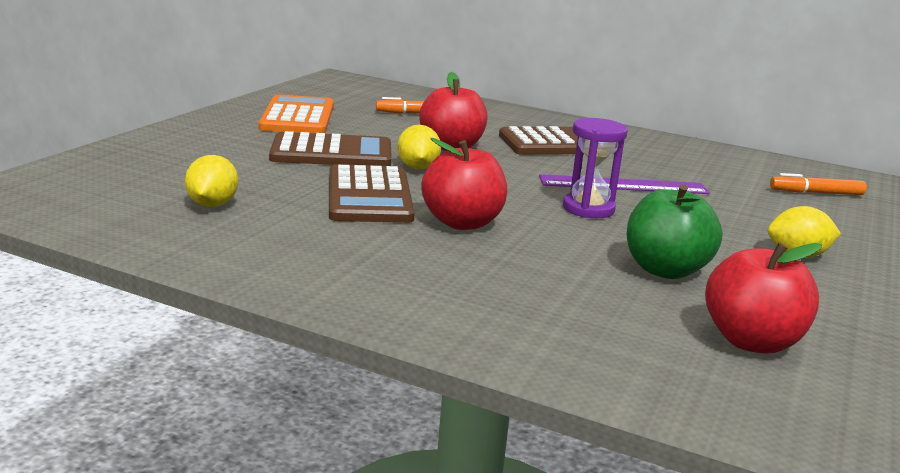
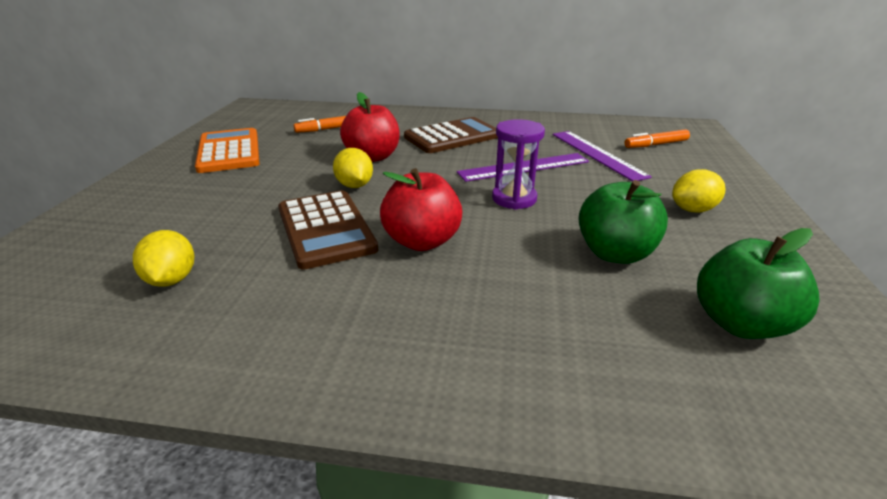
camera: 15 degrees left, 10 degrees up
brown calculator [269,131,392,166] -> none
red apple [705,243,822,353] -> green apple [697,228,820,339]
none -> purple ruler [553,131,652,182]

